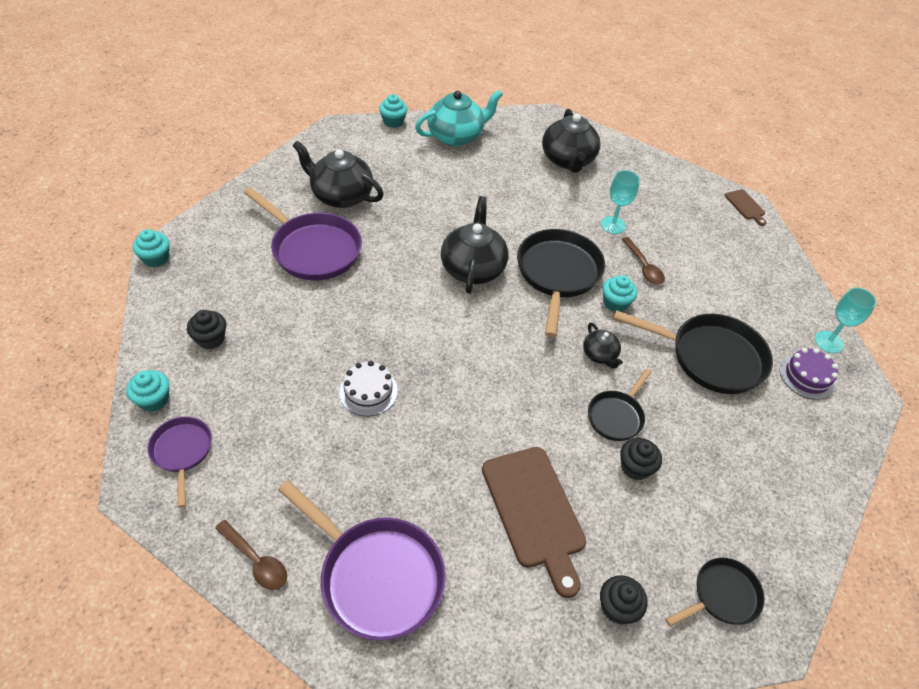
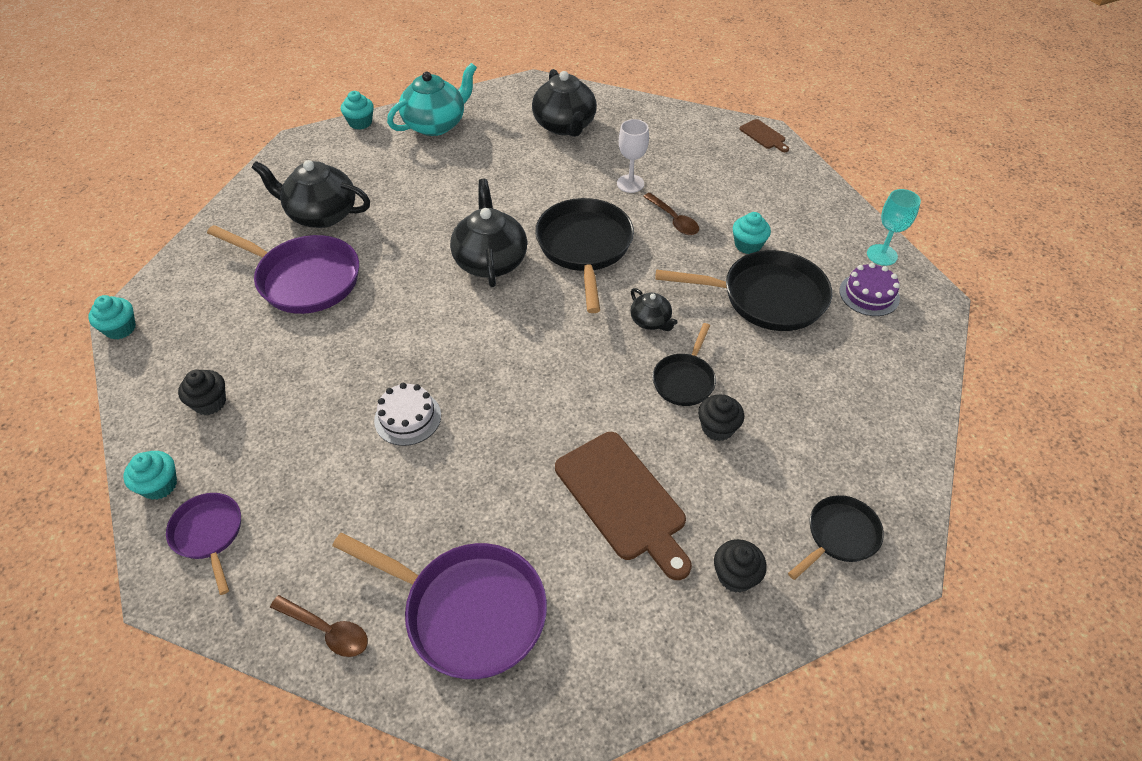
camera: 10 degrees left, 0 degrees up
turquoise goblet [601,170,640,234] -> white goblet [617,119,649,193]
turquoise cupcake [602,275,637,312] -> turquoise cupcake moved to [733,212,771,254]

